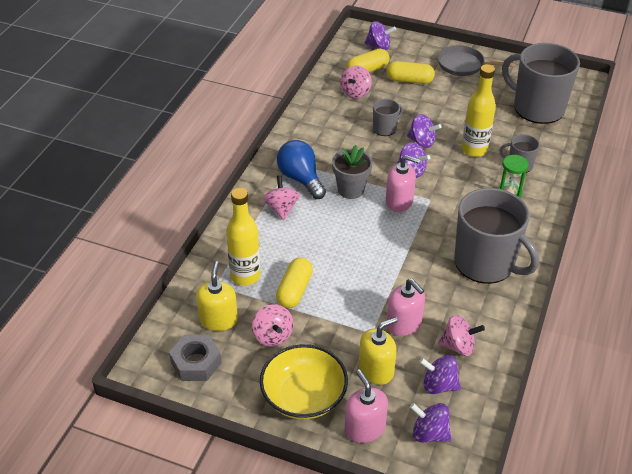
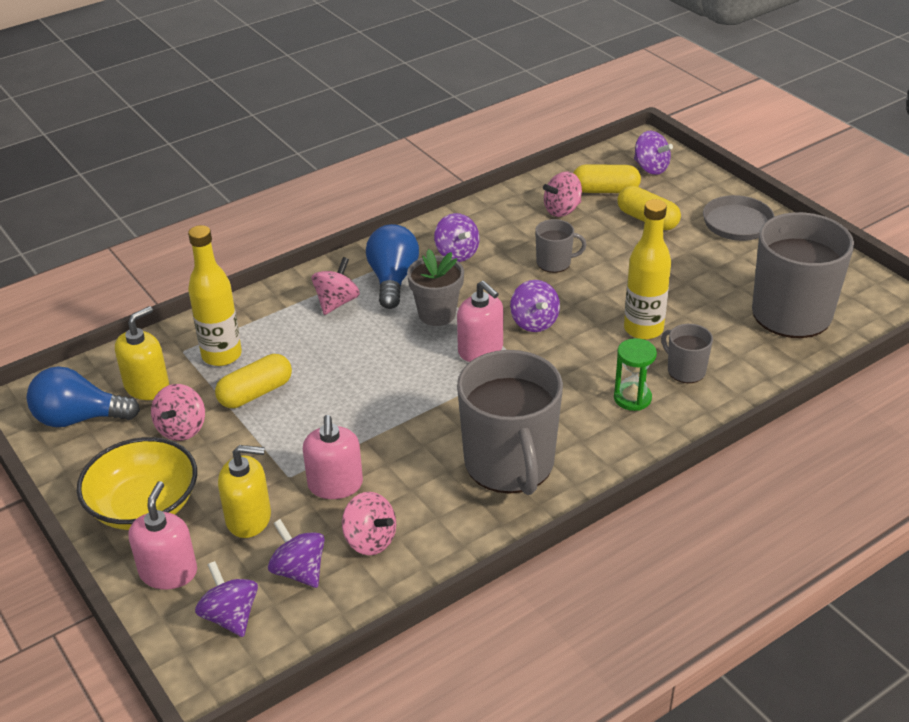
camera: 35 degrees right, 5 degrees down
grey nut [169,335,222,381] -> blue light bulb [27,366,140,427]
purple spinning top [407,114,442,148] -> purple spinning top moved to [434,213,479,262]

